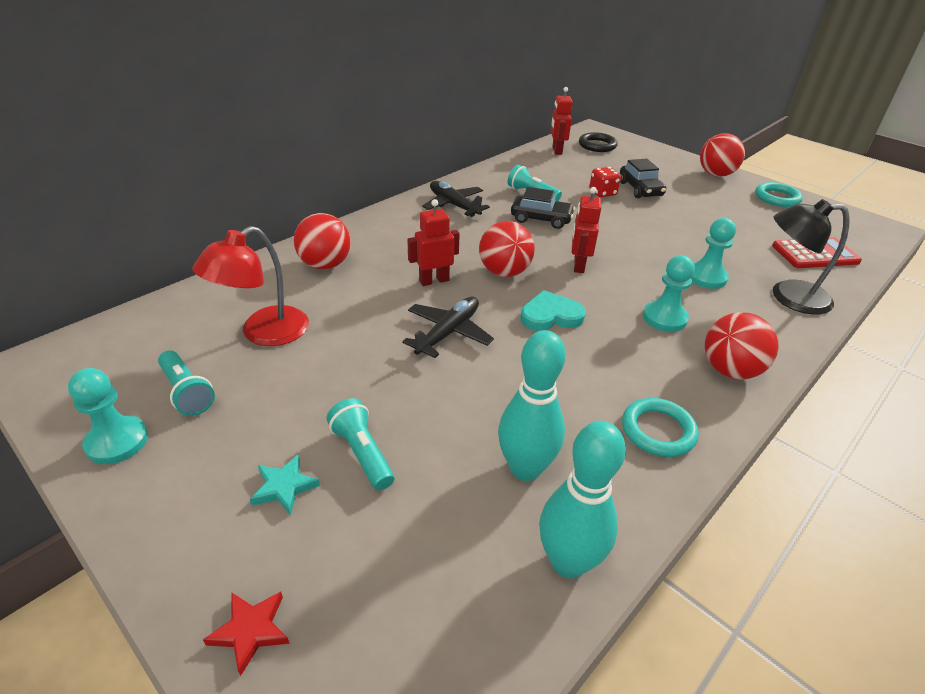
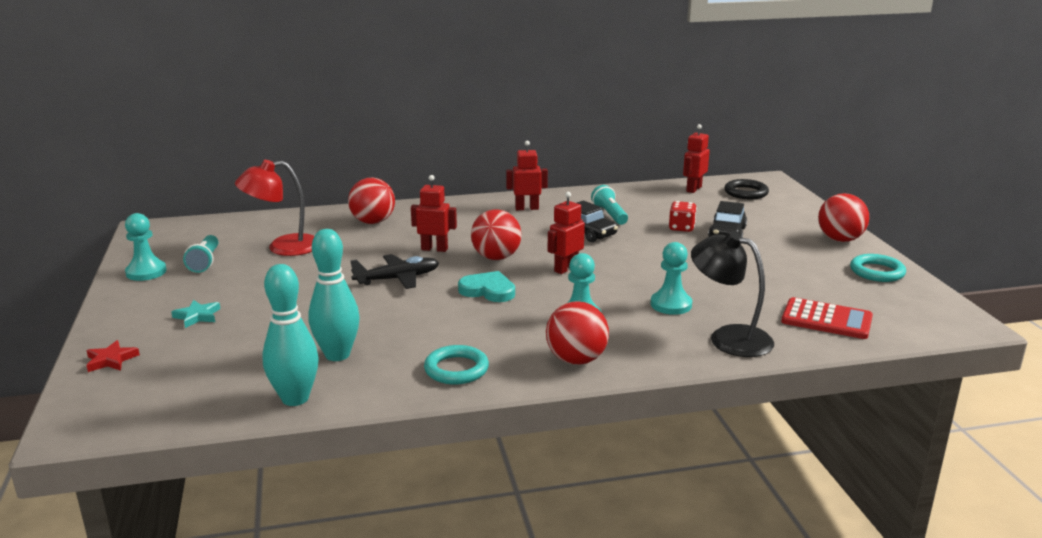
camera: 35 degrees right, 15 degrees down
turquoise flashlight [327,398,394,490] -> none
black plane [422,181,490,217] -> red robot [506,140,548,210]

